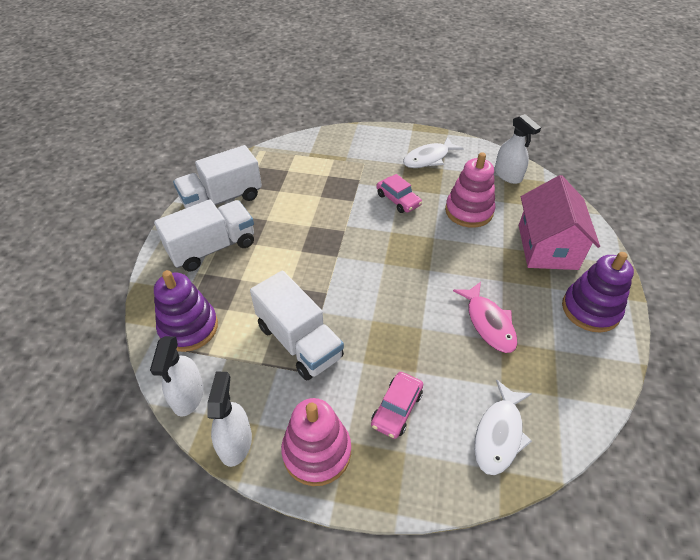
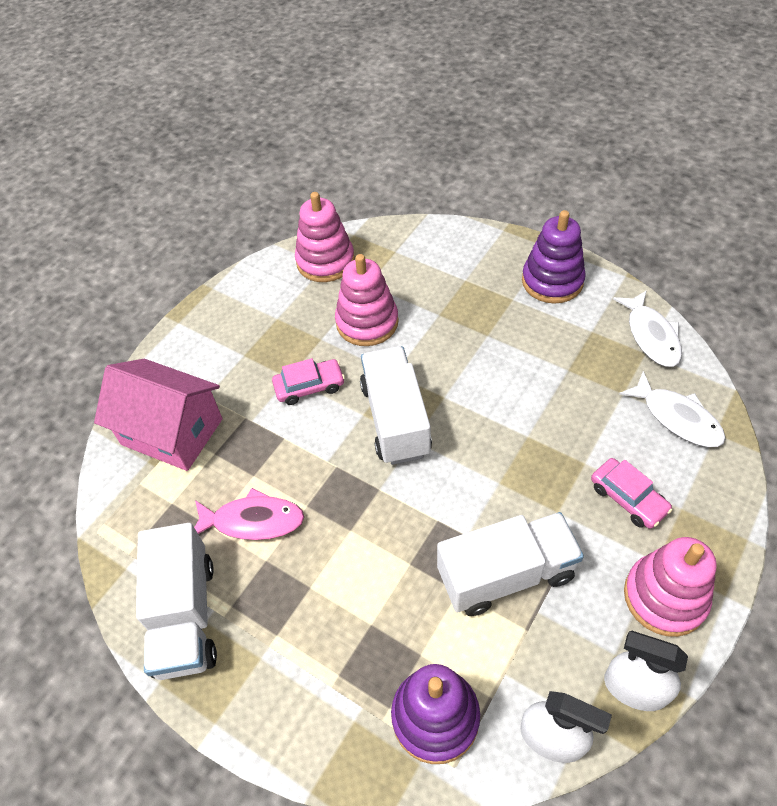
camera: 65 degrees left, 5 degrees up
white truck [154,199,254,271] -> white truck moved to [360,346,432,465]
white fish [403,137,464,168] -> white fish moved to [613,290,682,367]
pink fish [453,282,518,353] -> pink fish moved to [194,488,304,540]
white spray bottle [495,114,541,184] -> pink stacking toy [295,192,355,282]
pink house [519,175,600,270] -> pink house moved to [94,359,223,471]

